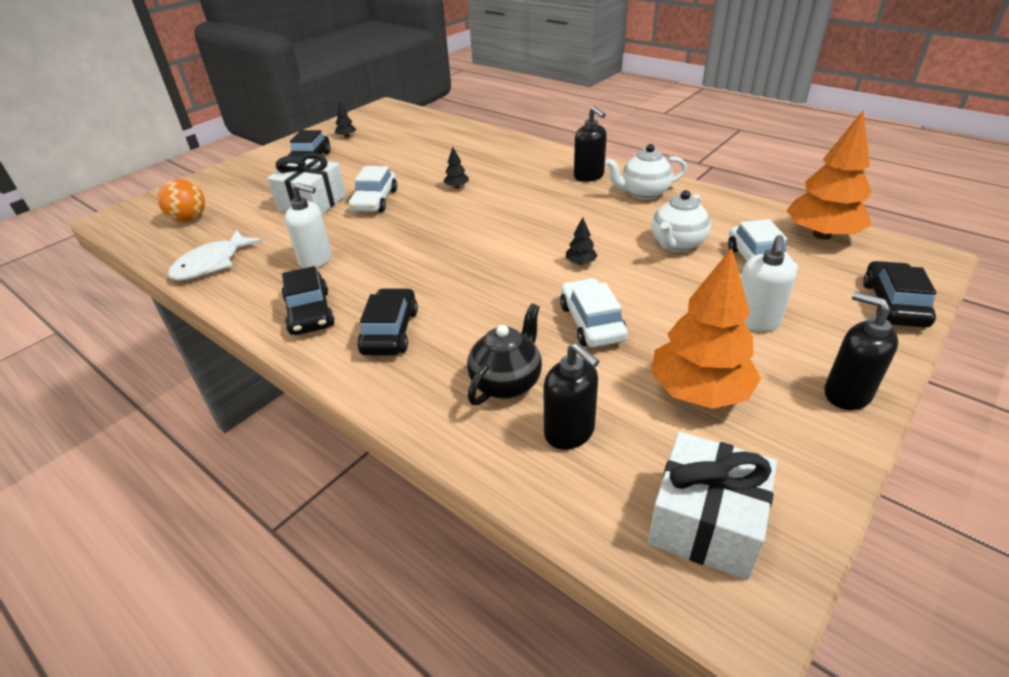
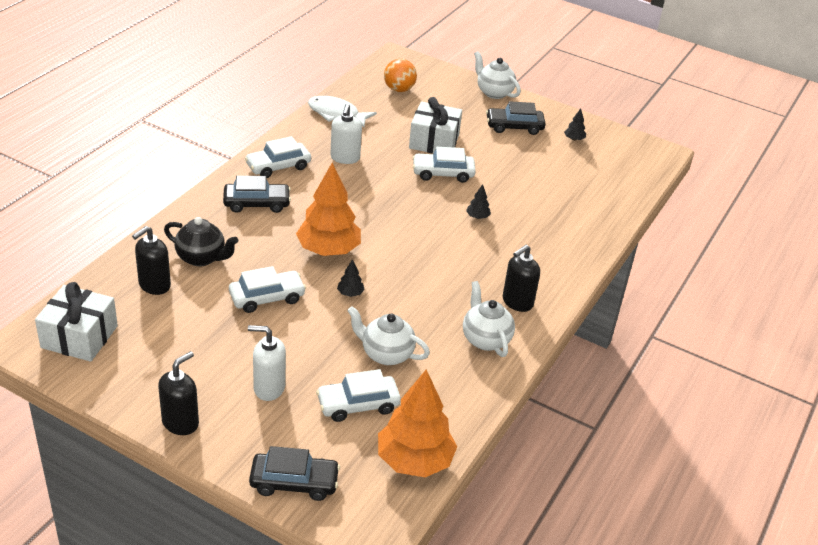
camera: 75 degrees right, 0 degrees up
black car [282,266,335,335] -> white car [245,136,311,178]
orange tree [651,248,761,409] -> orange tree moved to [296,163,361,256]
none -> white teapot [474,51,521,99]

